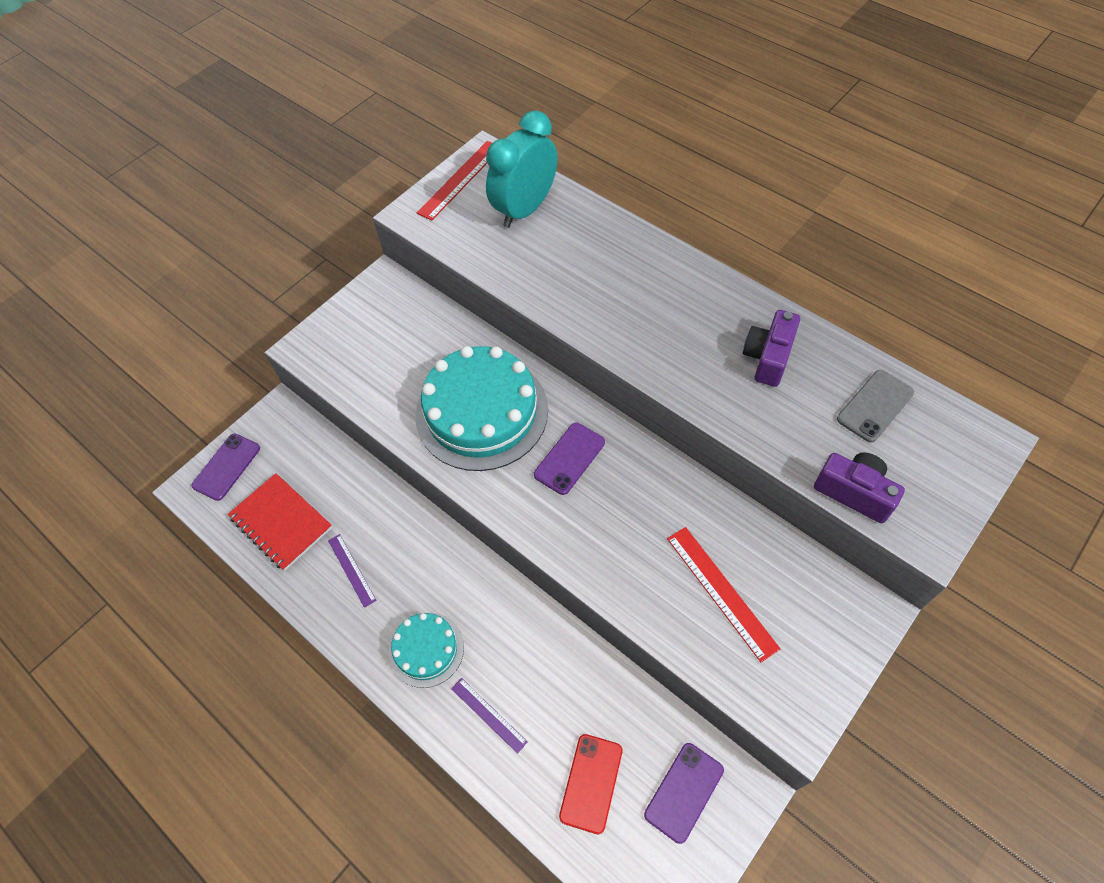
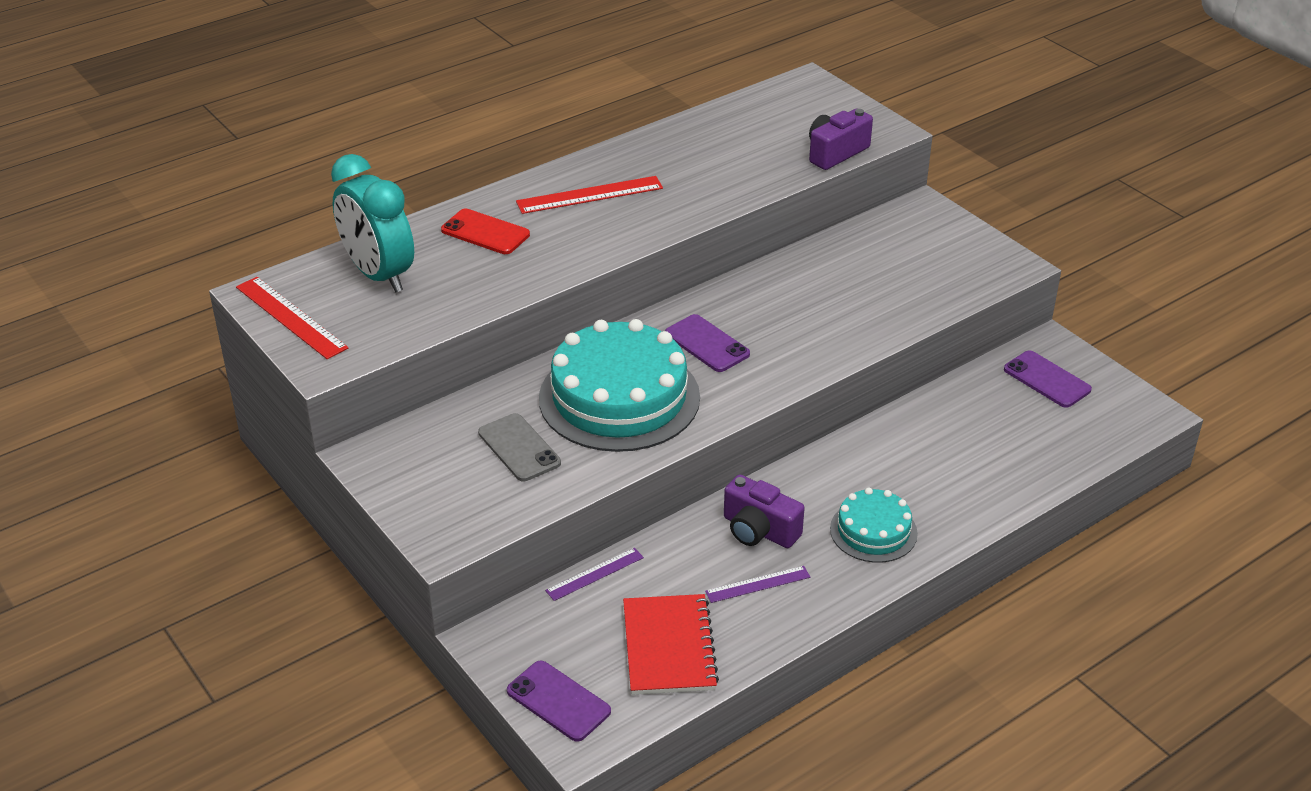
camera: 80 degrees left, 20 degrees down
red notebook [228,473,332,571] -> red notebook turned 60 degrees counterclockwise [623,594,719,695]
purple ruler [451,678,528,754] -> purple ruler moved to [545,548,644,601]
red phone [559,734,623,834] -> red phone moved to [441,209,530,254]
red ruler [667,527,780,662] -> red ruler moved to [516,176,663,214]
purple camera [743,310,800,387] -> purple camera moved to [724,474,805,548]
grey phone [837,370,914,443] -> grey phone moved to [478,413,561,481]

